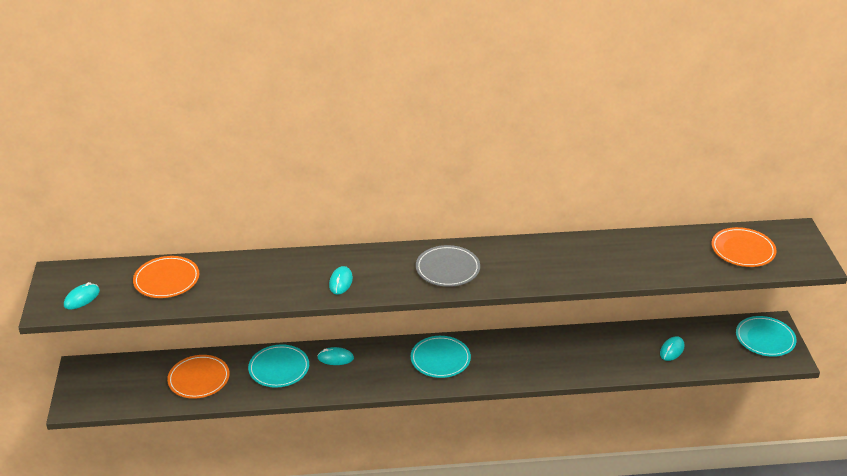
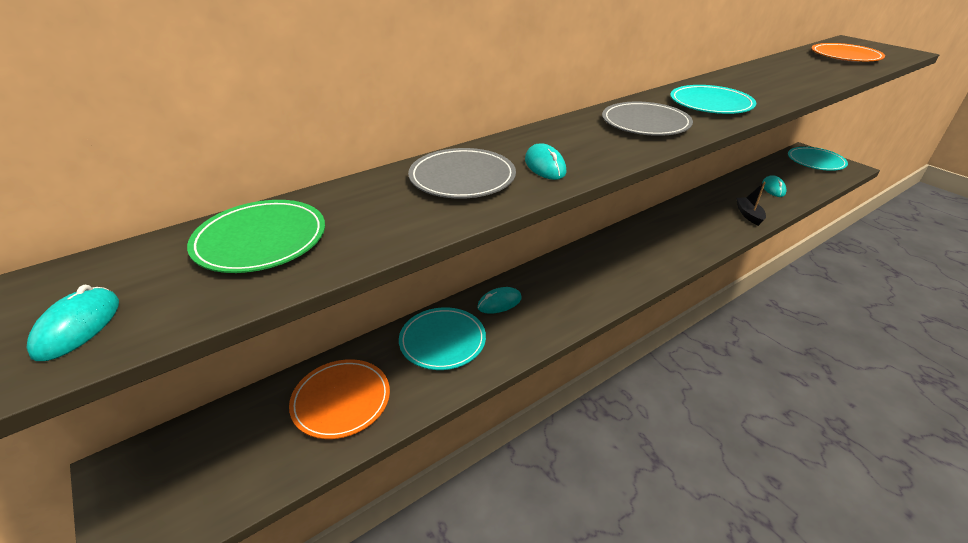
camera: 30 degrees left, 0 degrees up
orange plate [133,256,199,298] -> green plate [187,200,325,273]
turquoise plate [411,336,471,378] -> turquoise plate moved to [670,85,756,114]
none -> grey plate [408,148,516,199]
none -> black boat [736,182,766,226]

